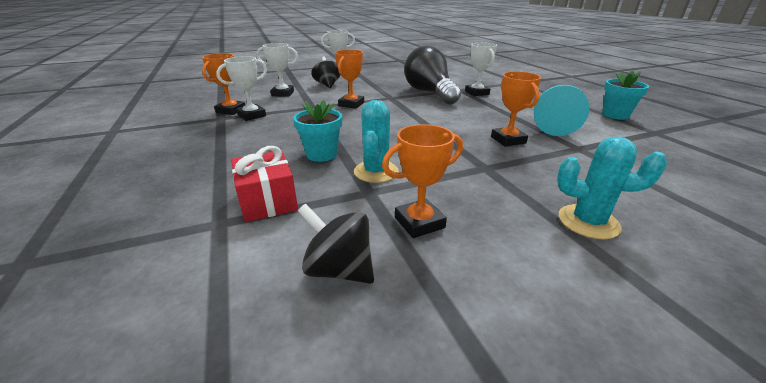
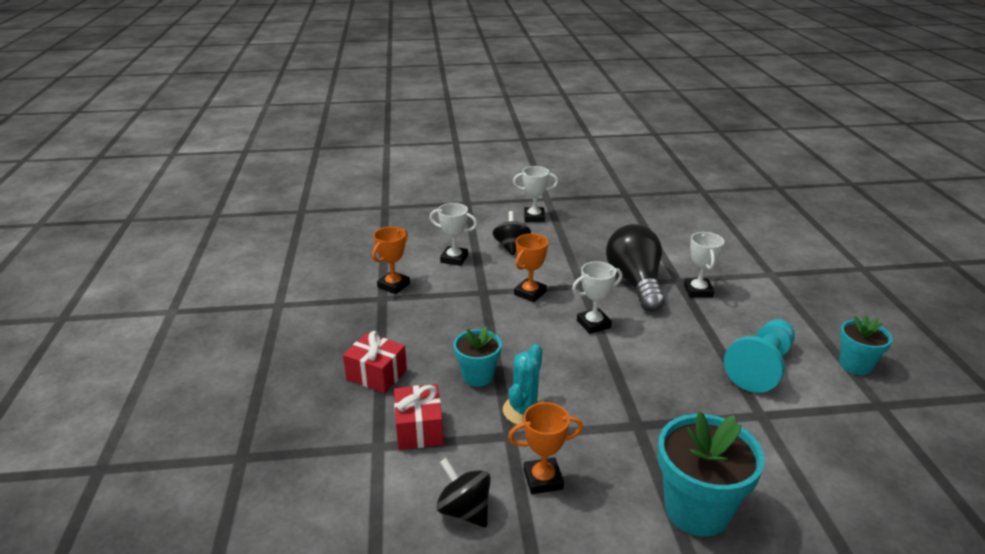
camera: 15 degrees right, 0 degrees up
white trophy [216,56,267,121] -> white trophy moved to [572,261,623,334]
orange trophy [491,71,541,146] -> none
turquoise cactus [557,137,667,239] -> turquoise flower pot [658,412,765,537]
none -> red gift [343,331,407,393]

